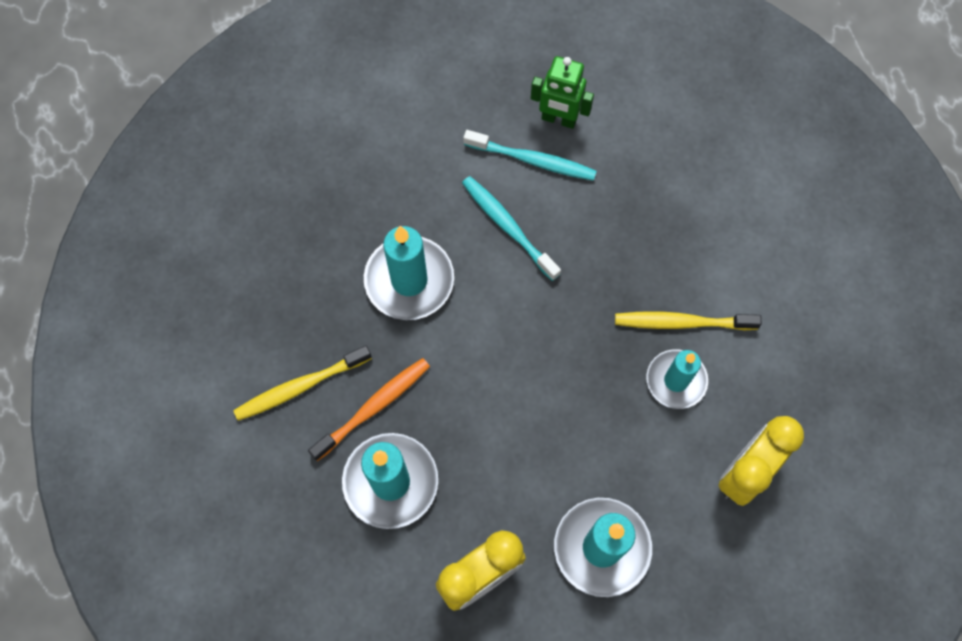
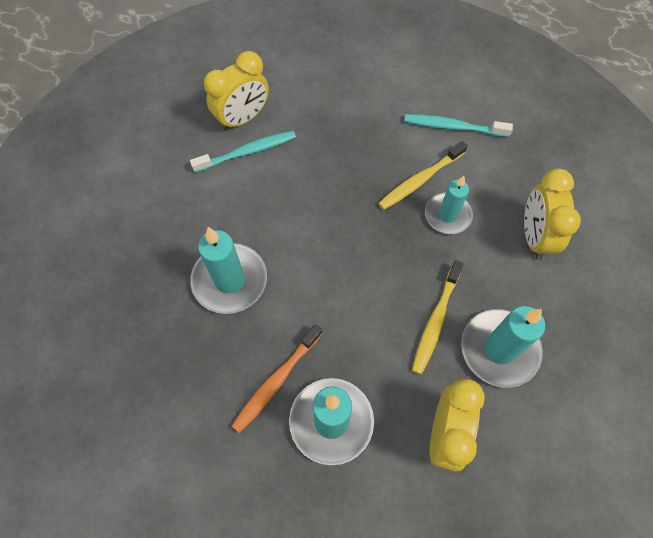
camera: 40 degrees left, 5 degrees down
yellow toothbrush [233,345,372,421] -> yellow toothbrush moved to [412,260,463,375]
orange toothbrush [308,358,430,461] -> orange toothbrush turned 150 degrees counterclockwise [232,324,322,433]
turquoise toothbrush [462,176,561,281] -> turquoise toothbrush moved to [404,114,513,137]
green robot [531,56,594,129] -> yellow clock [204,51,269,131]

